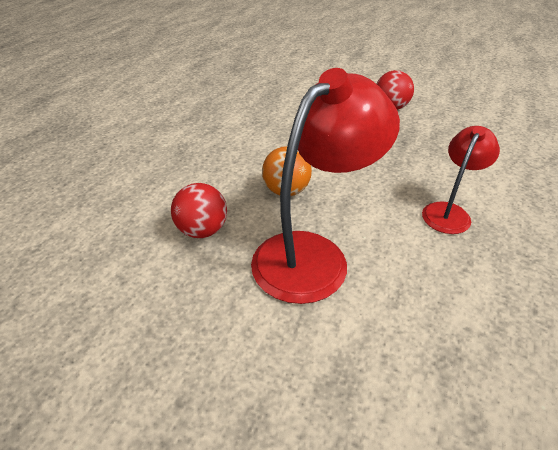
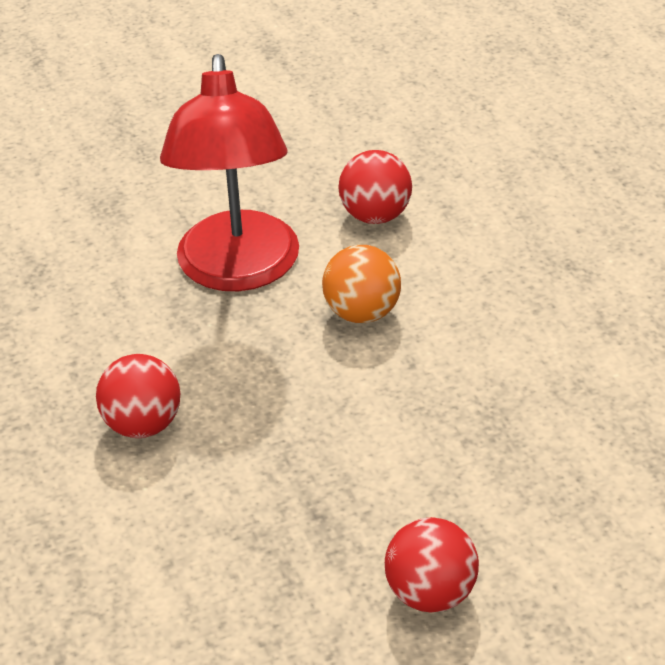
camera: 135 degrees right, 0 degrees up
red lamp [422,126,500,234] -> red ball [96,354,180,438]

